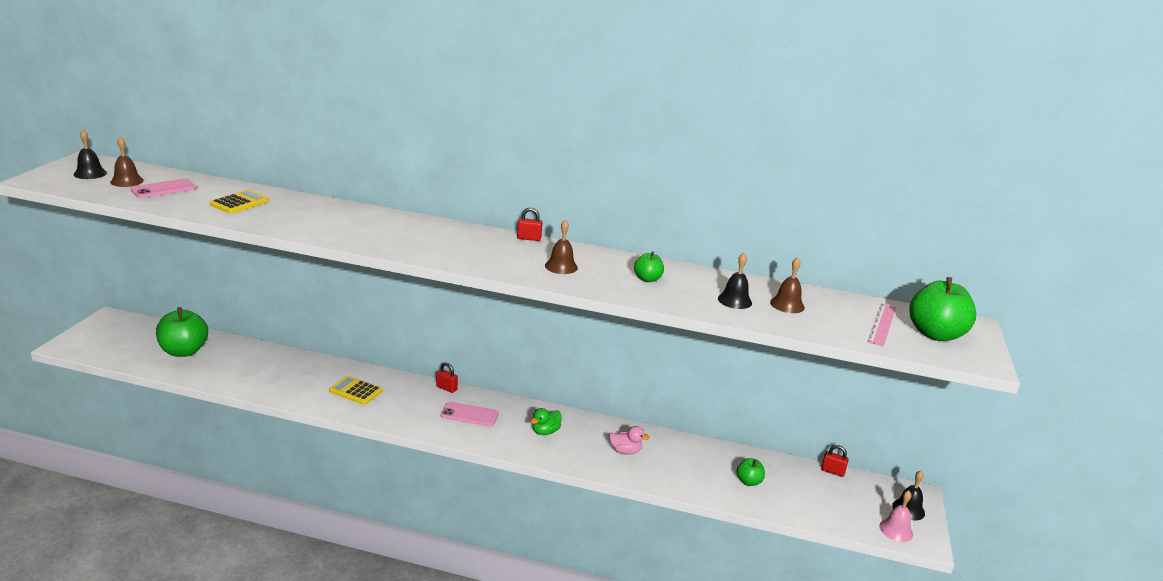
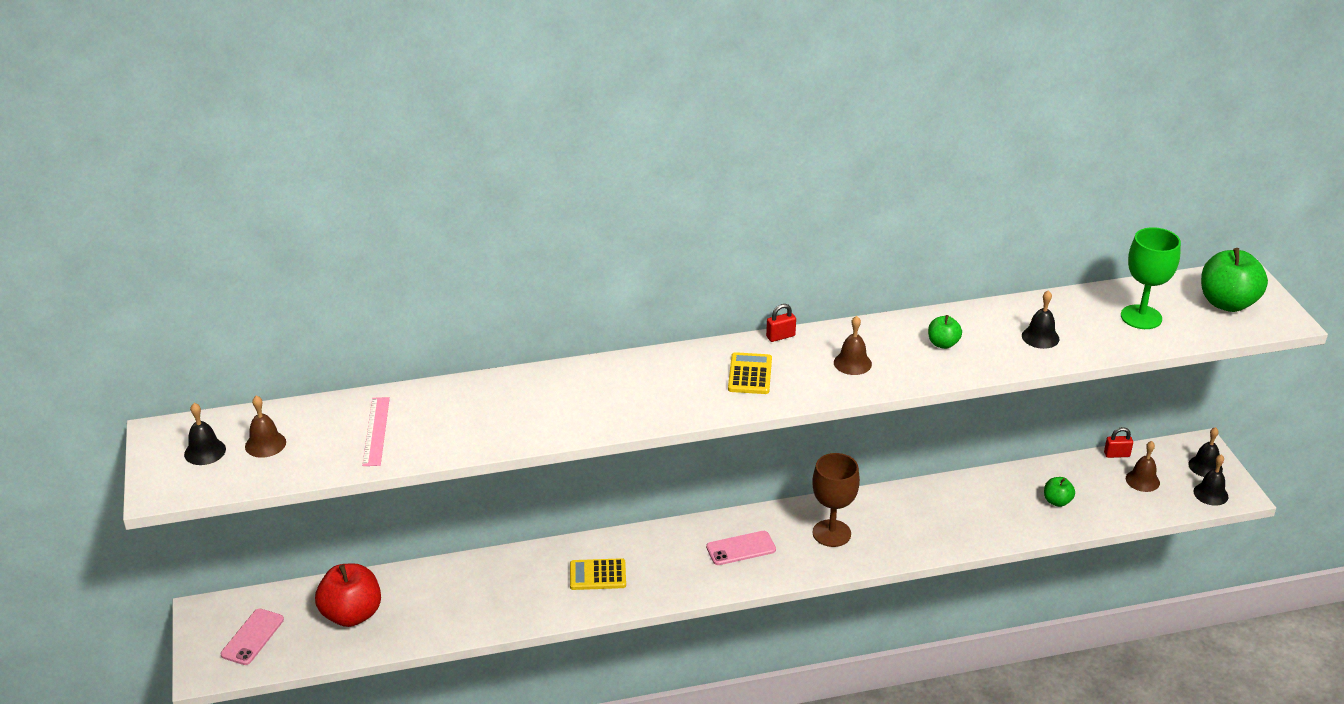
camera: 25 degrees left, 10 degrees up
pink phone [131,178,196,198] -> pink phone moved to [221,609,284,665]
green apple [156,307,208,357] -> red apple [315,563,381,627]
yellow calculator [210,190,269,214] -> yellow calculator moved to [728,352,772,394]
red padlock [436,362,458,393] -> none
green duck [530,408,562,435] -> brown goblet [812,453,860,547]
pink duck [609,426,650,455] -> none
brown bell [770,257,805,313] -> brown bell moved to [1126,441,1160,492]
pink ruler [867,303,896,347] -> pink ruler moved to [362,397,390,466]
pink bell [879,490,913,542] -> black bell [1194,454,1229,506]
none -> green goblet [1121,227,1181,329]

